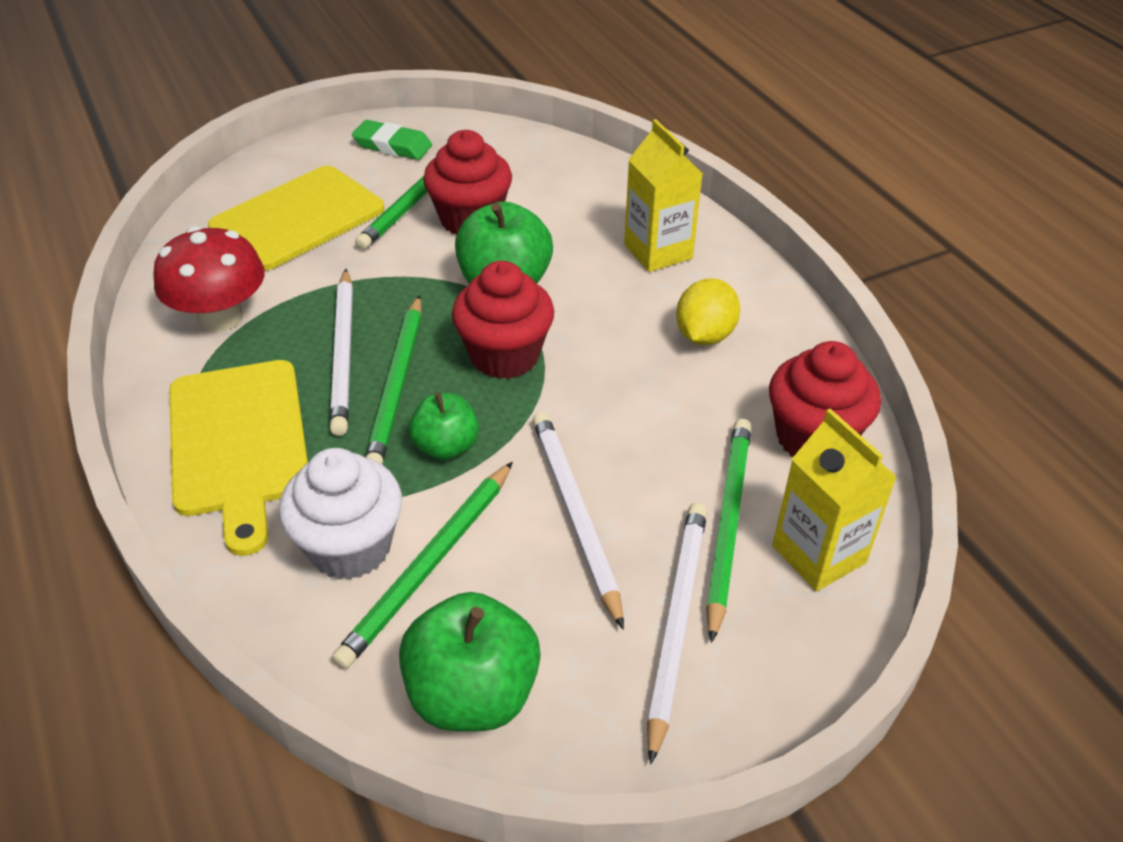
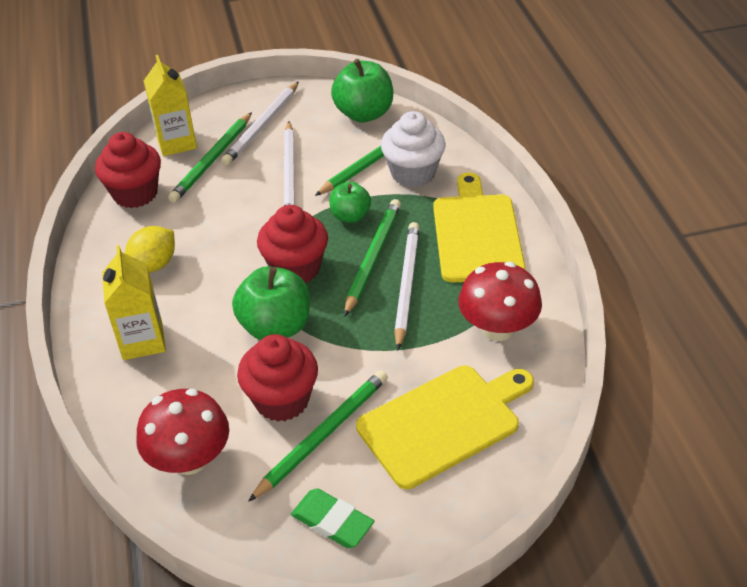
camera: 165 degrees left, 0 degrees up
none -> red mushroom [136,389,229,475]

